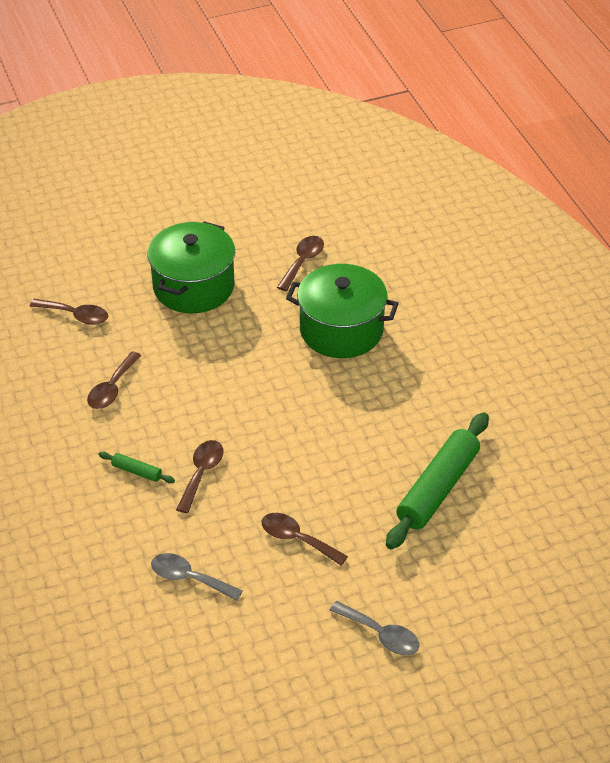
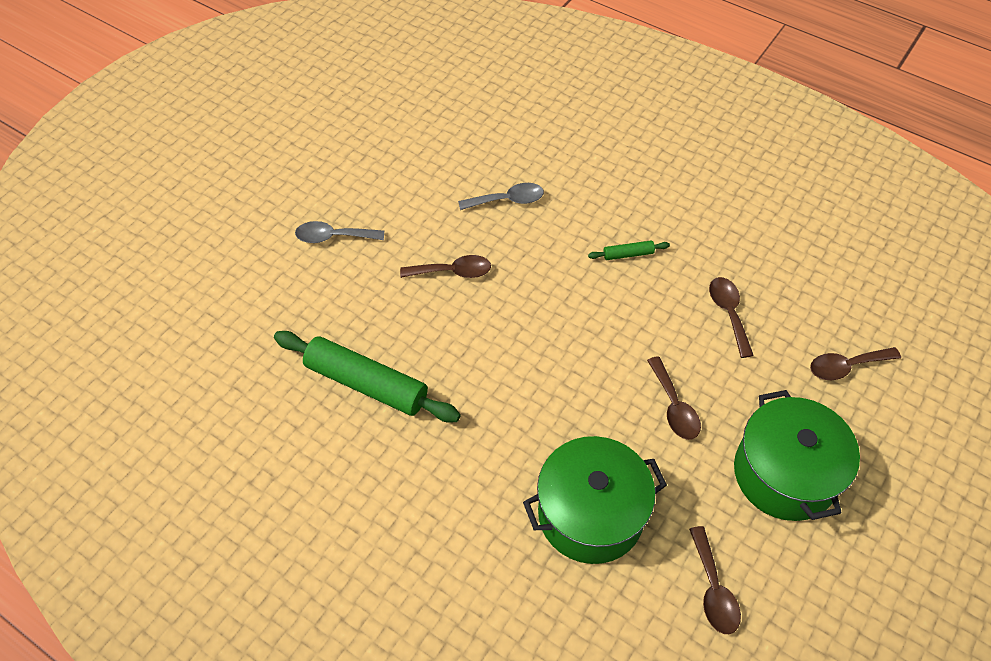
camera: 145 degrees right, 10 degrees up
brown spoon [176,440,223,513] -> brown spoon moved to [647,356,701,440]
green rolling pin [386,412,489,549] -> green rolling pin turned 60 degrees counterclockwise [274,331,461,423]

